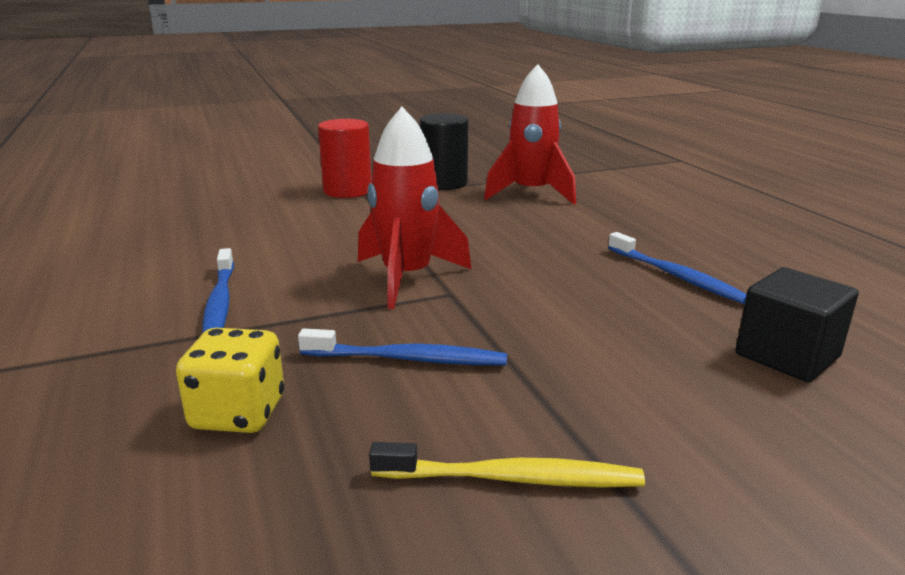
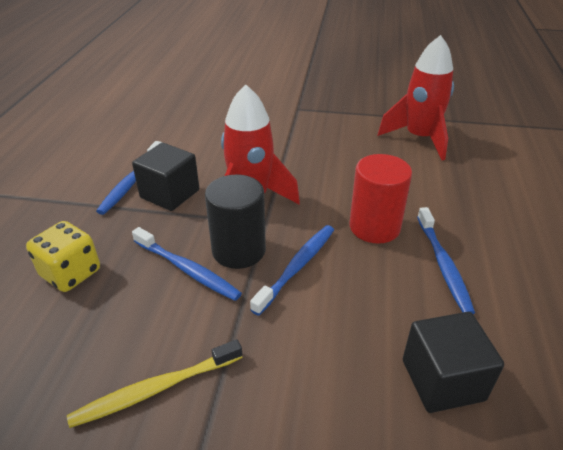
camera: 30 degrees right, 15 degrees up
red cylinder [318,119,372,198] -> red cylinder moved to [350,154,412,244]
yellow toothbrush [369,442,645,488] -> yellow toothbrush turned 120 degrees clockwise [67,339,242,428]
black cylinder [420,113,468,190] -> black cylinder moved to [205,175,266,269]
none -> black cube [132,143,199,211]
none -> blue toothbrush [250,225,334,316]

